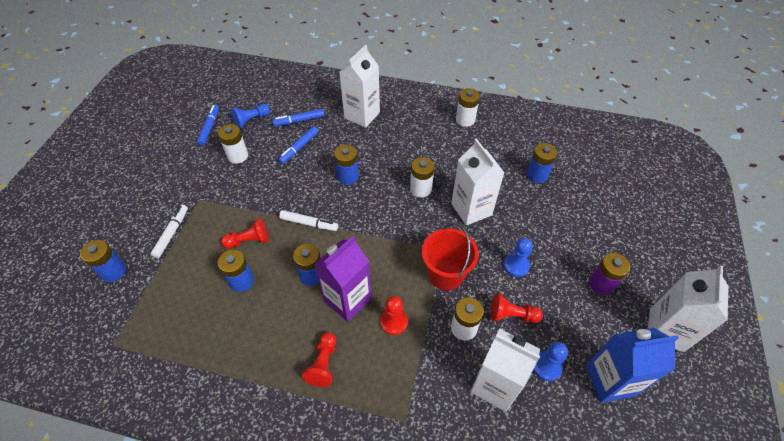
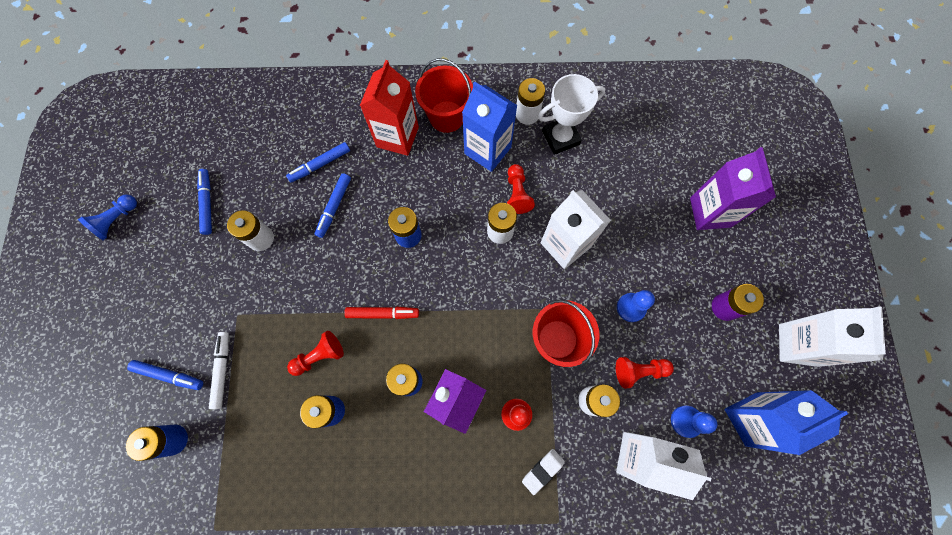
camera: 15 degrees left, 20 degrees up
blue pawn [231,104,270,129] -> blue pawn moved to [78,195,137,240]
white marker [279,210,338,231] -> red marker [344,307,419,319]
red pawn [302,332,336,387] -> red pawn moved to [507,164,535,214]
white carton [339,45,380,128] -> red carton [360,60,419,156]
blue battery [527,143,557,183] -> none
none -> blue marker [127,360,203,390]
none -> red bucket [415,58,473,133]
none -> blue carton [462,81,518,172]
none -> white eraser [522,449,565,495]
none -> white trophy [538,74,605,155]
none -> purple carton [690,147,776,230]

